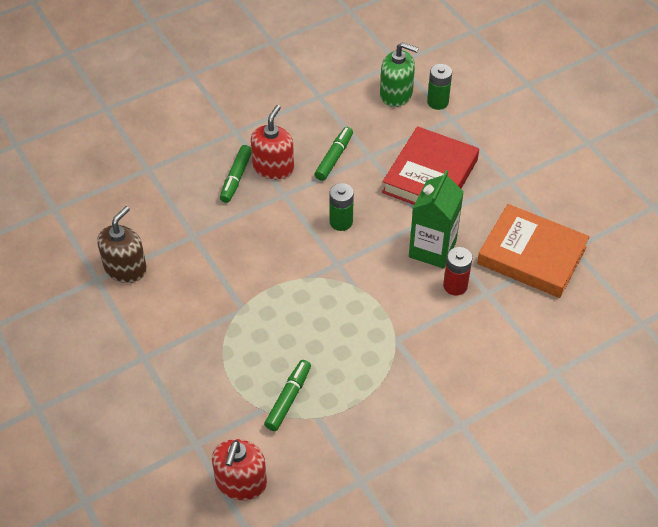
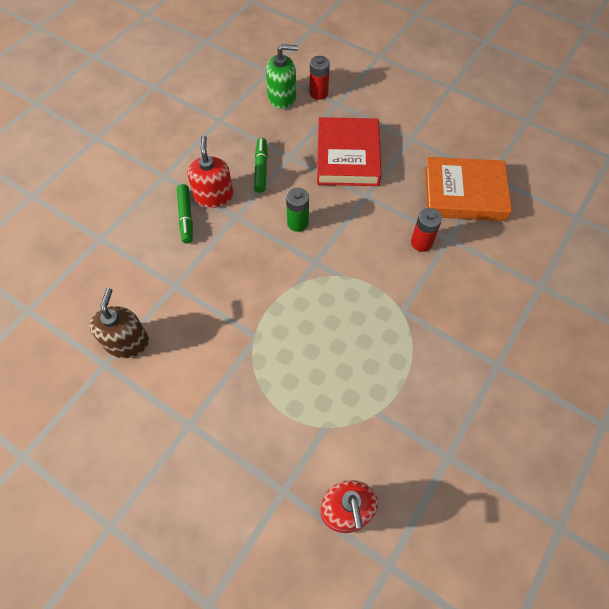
camera: 25 degrees left, 10 degrees up
green marker [264,360,311,431] -> none
green carton [409,170,464,269] -> none
green battery [427,64,452,110] -> red battery [310,56,330,100]

